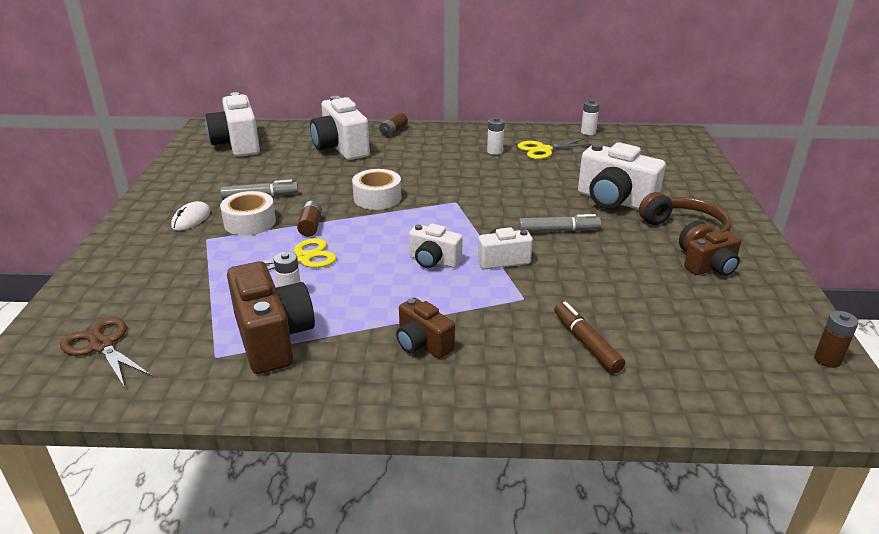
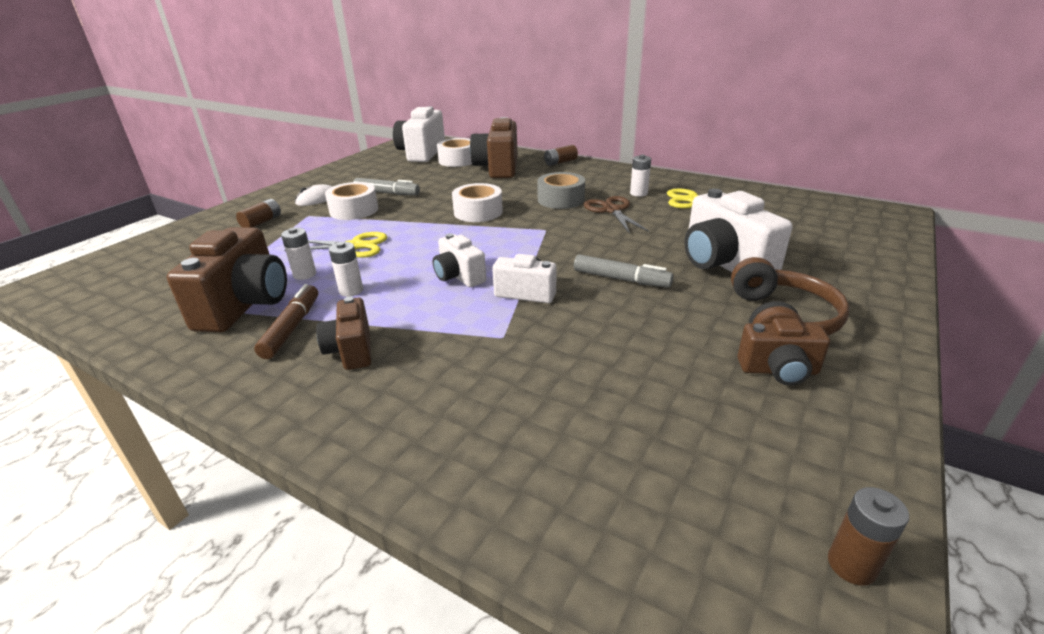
camera: 30 degrees right, 0 degrees up
brown scissors [60,317,152,388] -> brown scissors moved to [584,196,649,234]
brown battery [297,201,322,237] -> brown battery moved to [236,199,281,228]
white camera [310,96,370,160] -> brown camera [470,117,518,178]
brown marker [554,301,625,373] -> brown marker moved to [254,284,318,359]
white battery [581,100,600,135] -> white battery moved to [329,242,363,297]
none -> white tape [437,138,472,167]
none -> grey tape [537,172,585,209]

